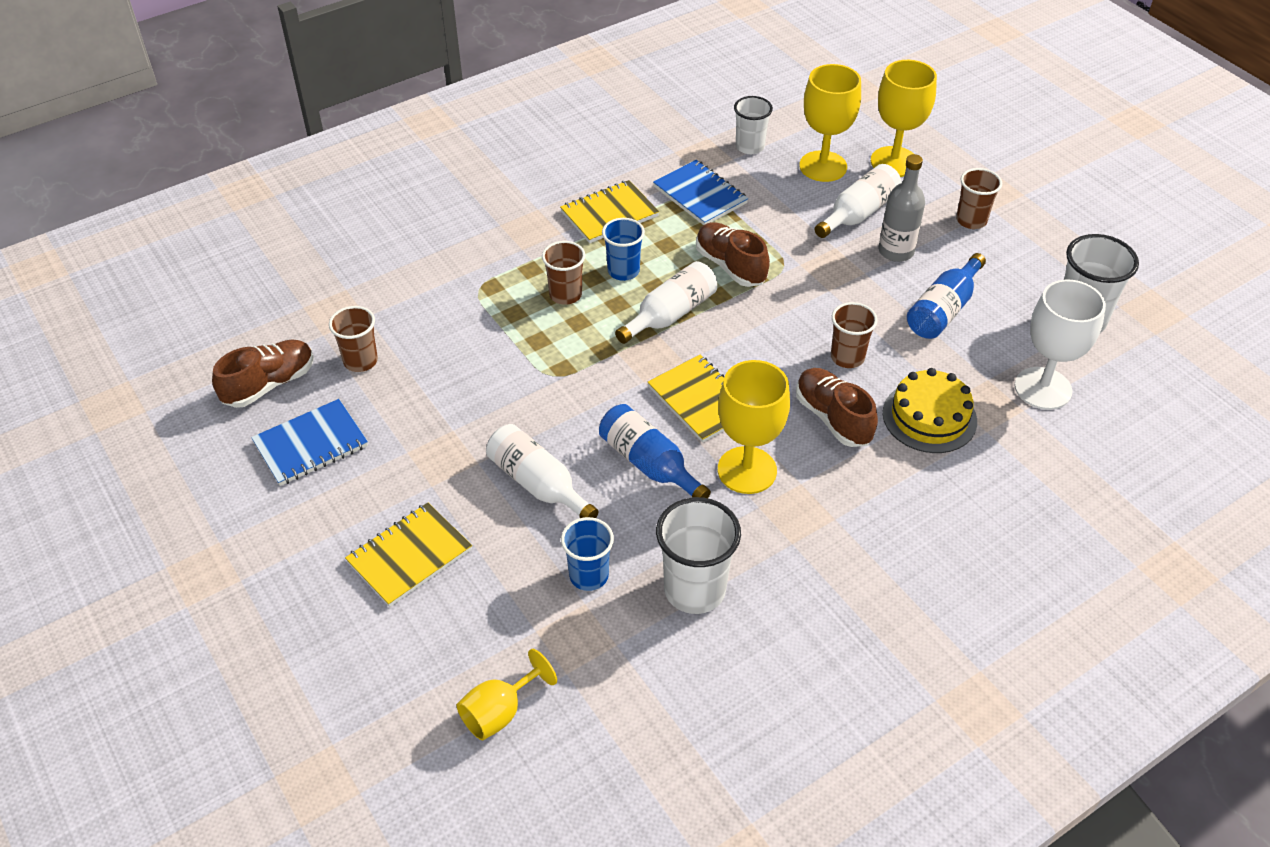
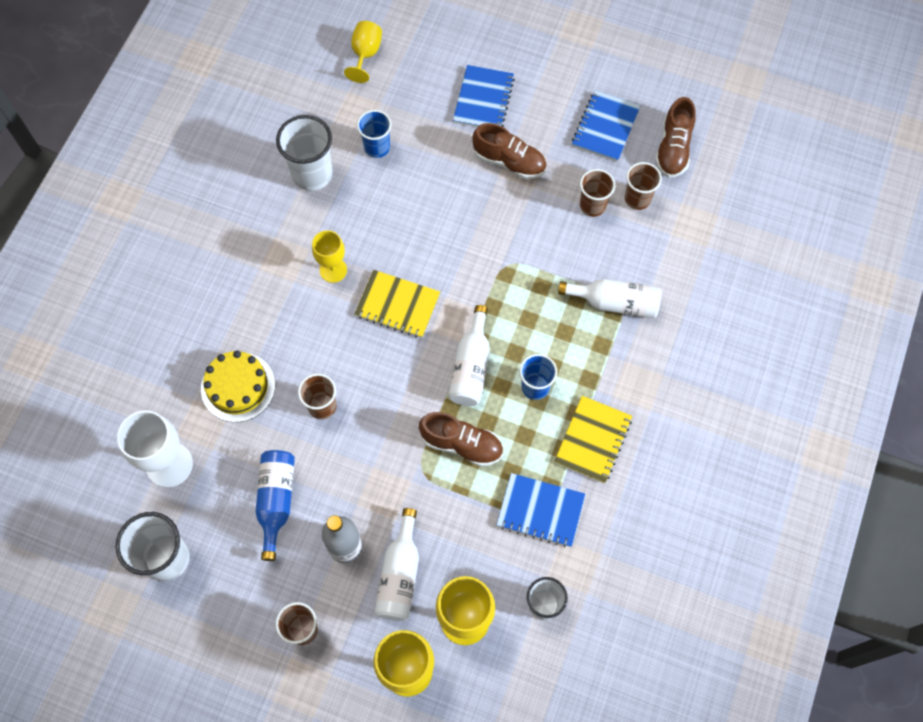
camera: 145 degrees right, 20 degrees up
yellow notebook [345,503,472,607] -> blue notebook [453,65,515,127]
white bottle [486,424,598,518] -> white bottle moved to [558,279,661,318]
brown cup [542,241,586,305] -> brown cup moved to [580,169,615,217]
blue bottle [599,404,711,498] -> none
yellow goblet [718,360,790,494] -> yellow goblet [312,230,347,283], size x0.63
brown shoe [796,368,878,447] -> brown shoe moved to [472,123,547,179]

